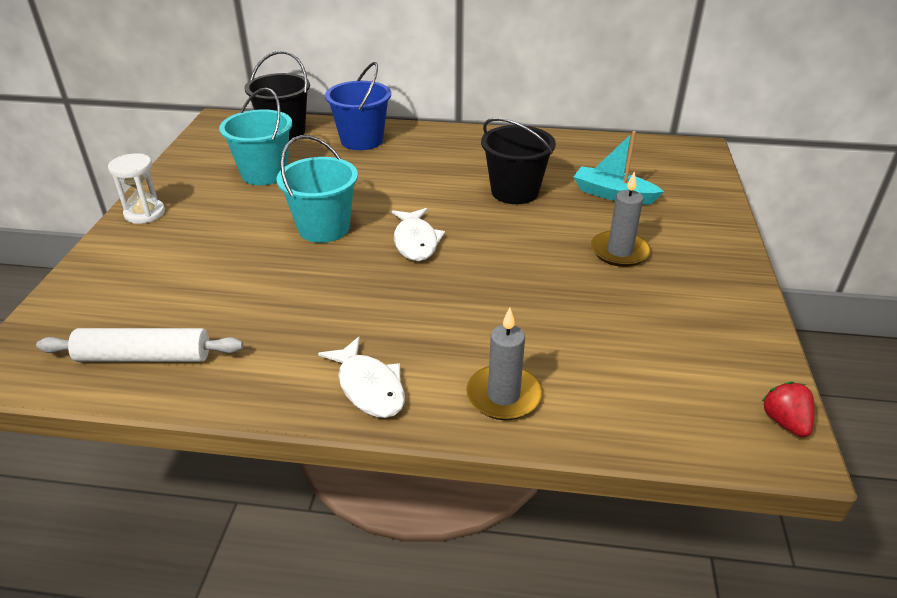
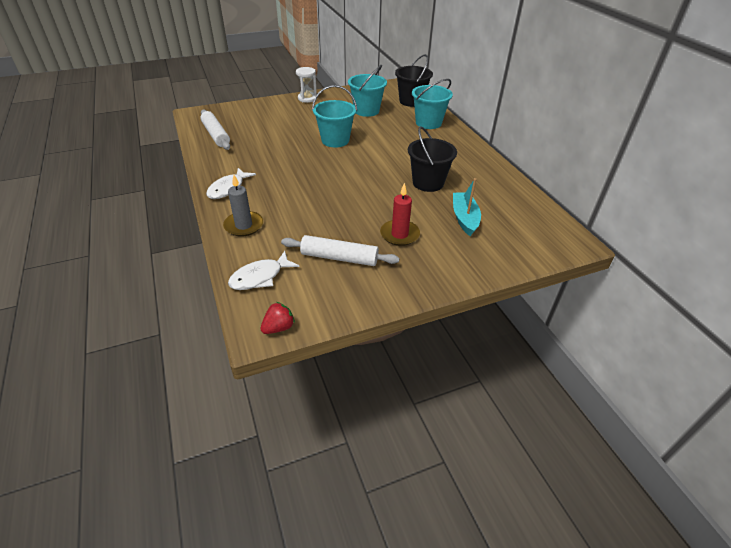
camera: 60 degrees right, 5 degrees up
blue bucket [325,62,391,150] -> turquoise bucket [412,79,453,129]
white fish [392,208,445,261] -> white fish moved to [228,251,299,290]
grey candle [591,171,651,267] -> red candle [380,183,420,246]
none -> white rolling pin [281,235,399,266]

